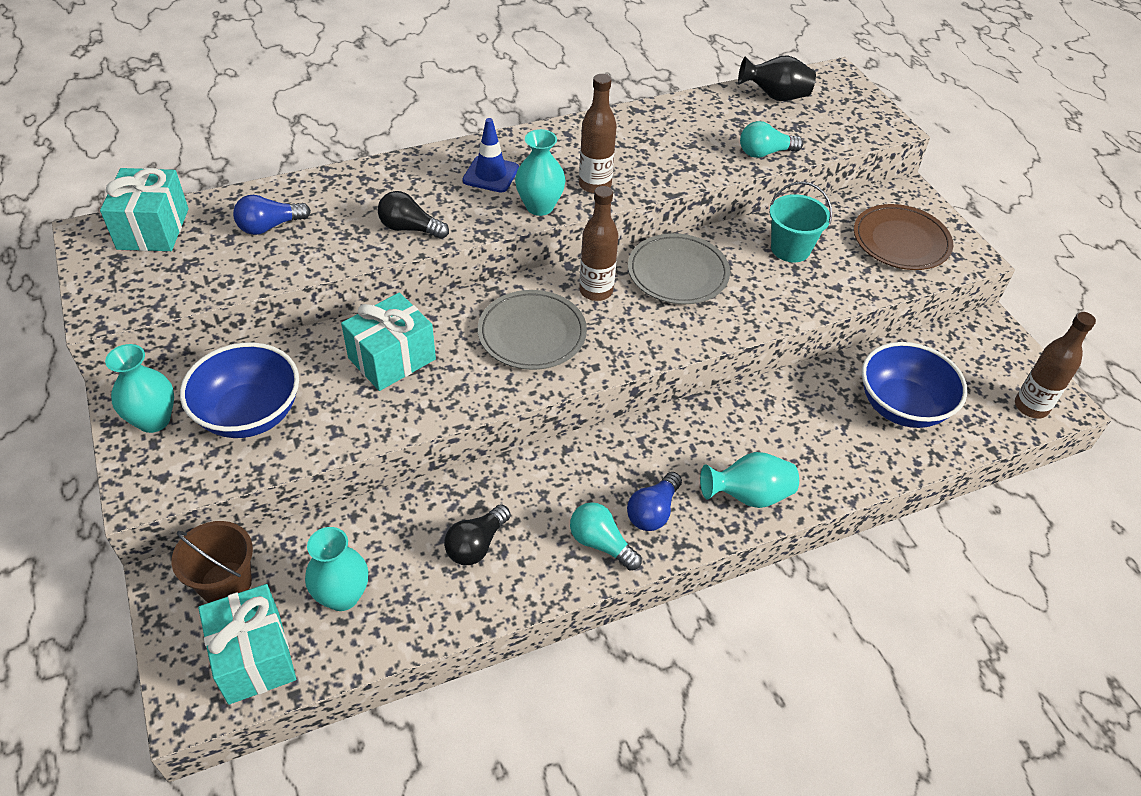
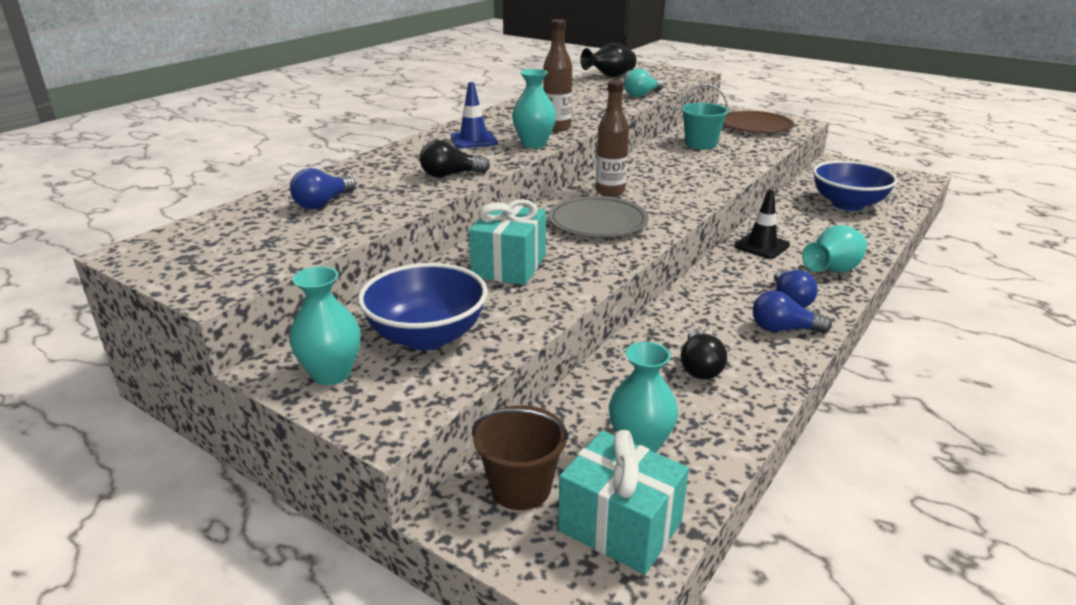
camera: 30 degrees left, 20 degrees down
turquoise gift [100,168,188,251] -> none
turquoise light bulb [570,502,642,571] -> blue light bulb [753,291,832,333]
grey plate [628,233,730,304] -> none
brown bottle [1015,312,1096,419] -> none
none -> black traffic cone [734,190,790,259]

